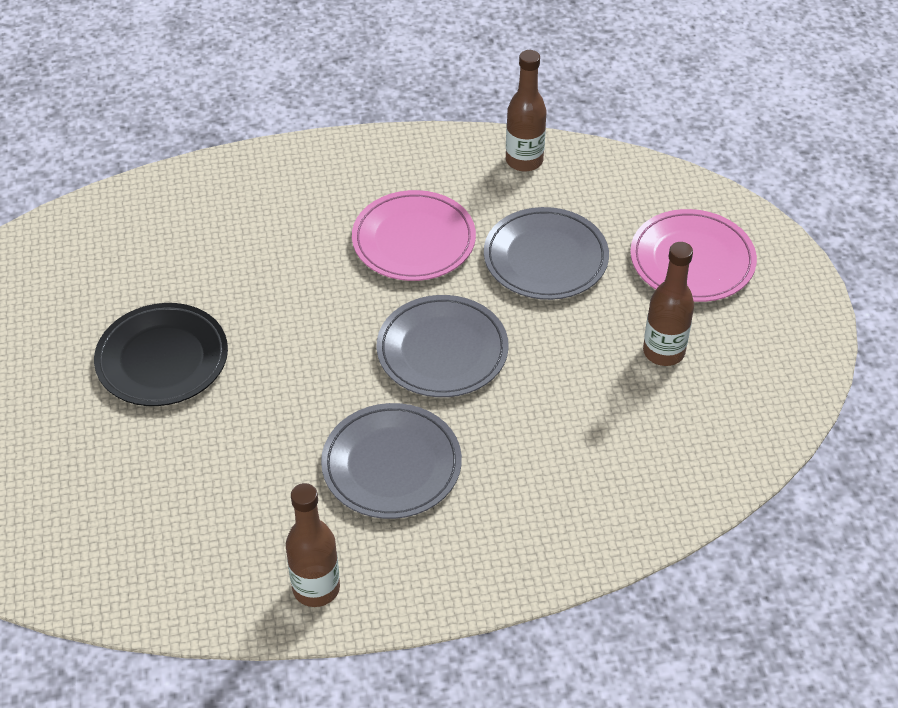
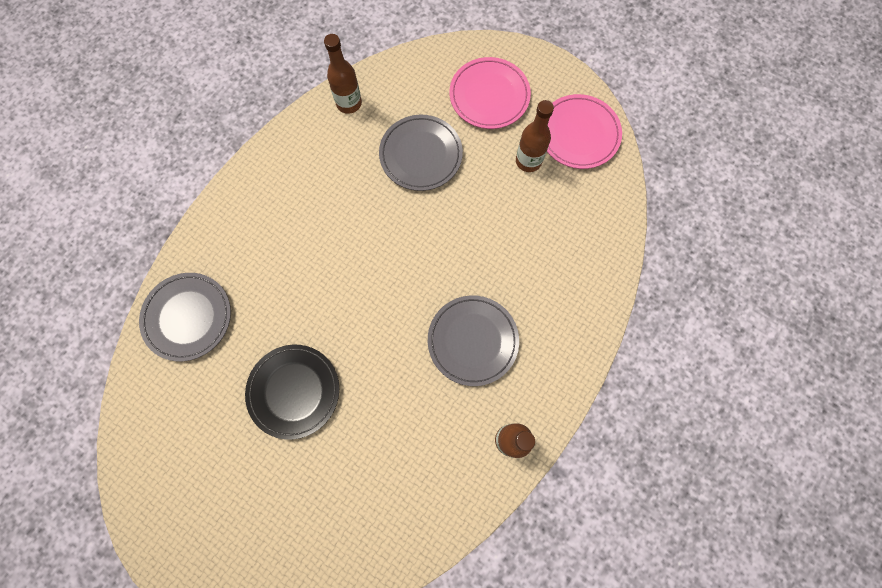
camera: 45 degrees left, 25 degrees up
pink plate [352,190,476,281] -> pink plate moved to [547,94,622,169]
grey plate [376,295,509,397] -> grey plate moved to [139,273,231,361]

